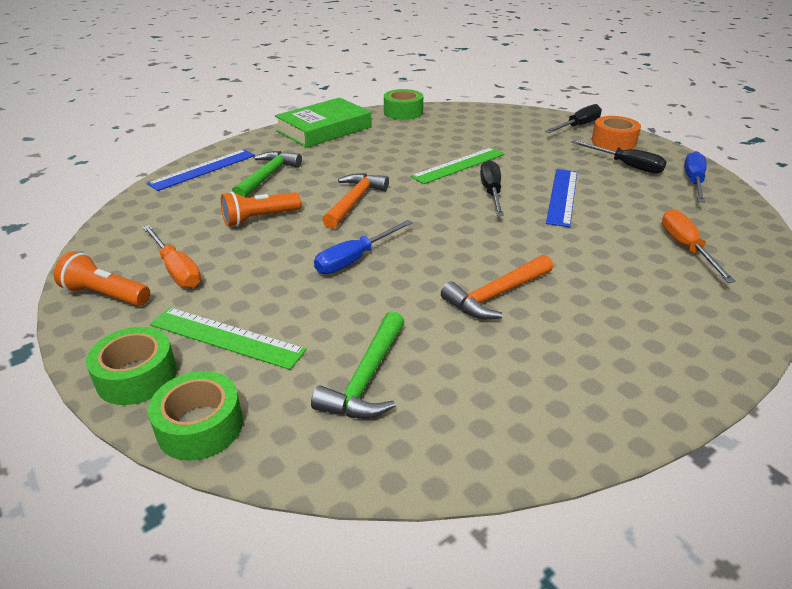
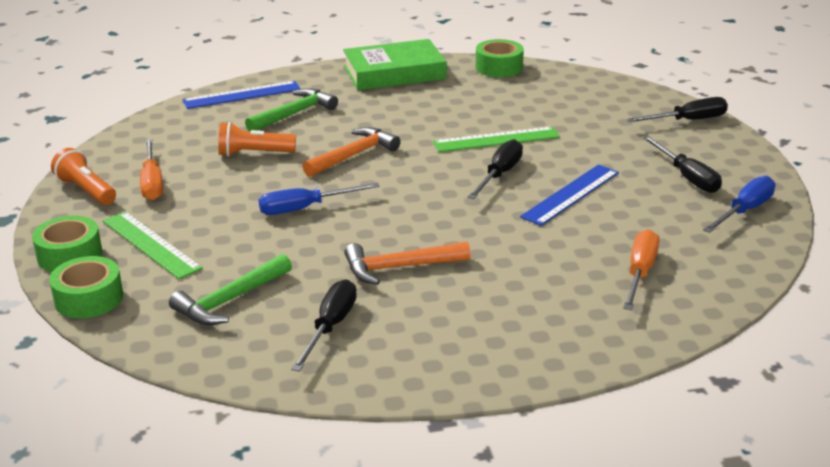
camera: 25 degrees right, 5 degrees down
orange tape [592,116,641,151] -> none
none -> black screwdriver [291,279,357,372]

